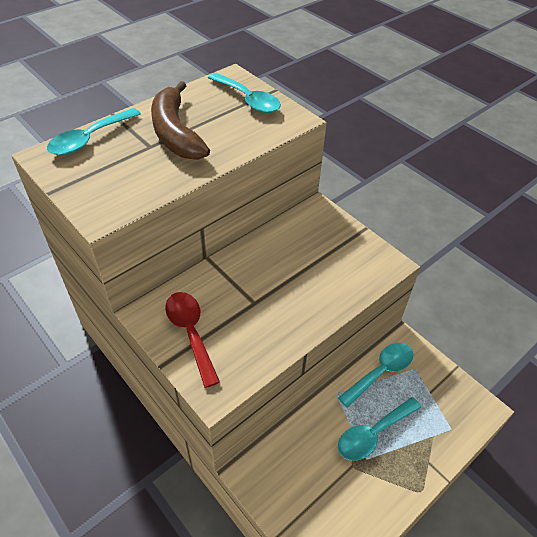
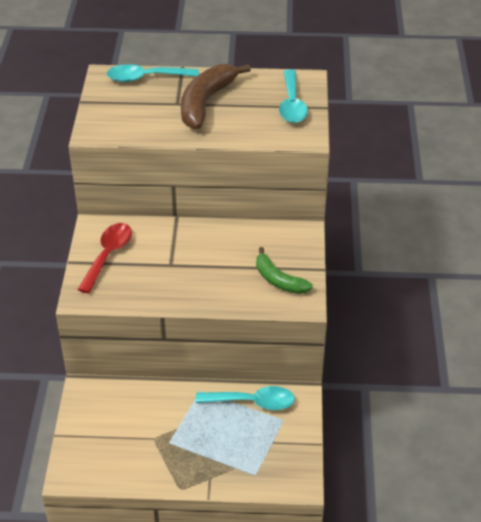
camera: 45 degrees right, 5 degrees down
turquoise spoon [338,397,421,461] -> none
none -> green banana [256,247,313,294]

